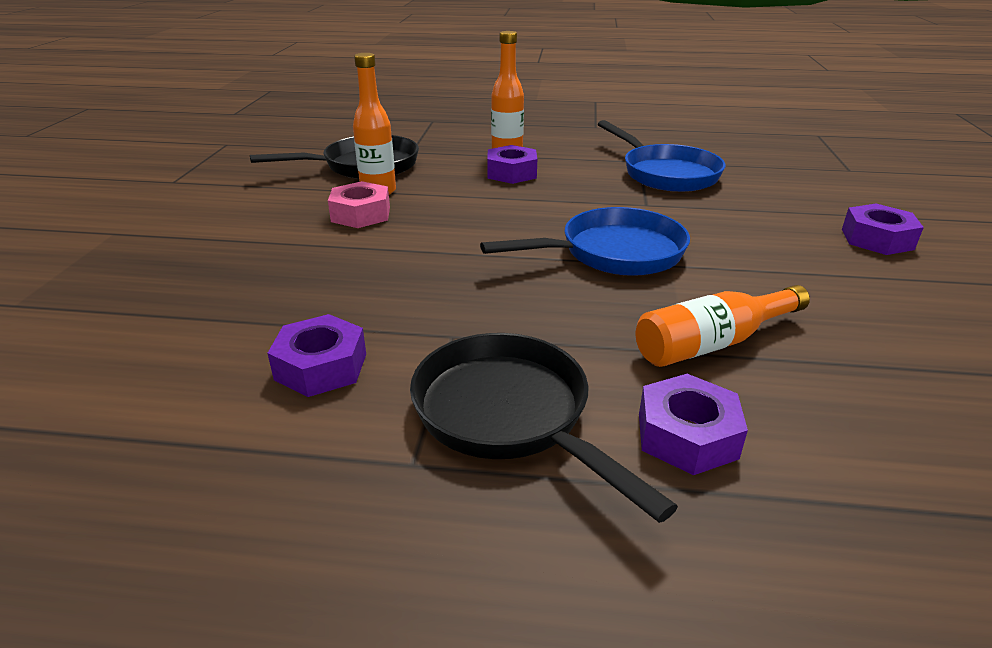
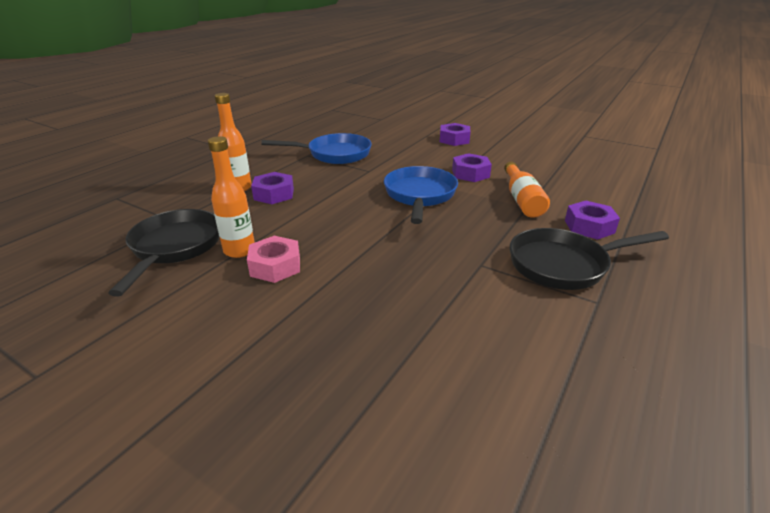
camera: 65 degrees left, 0 degrees up
purple nut [267,314,366,397] -> purple nut moved to [452,153,492,182]

